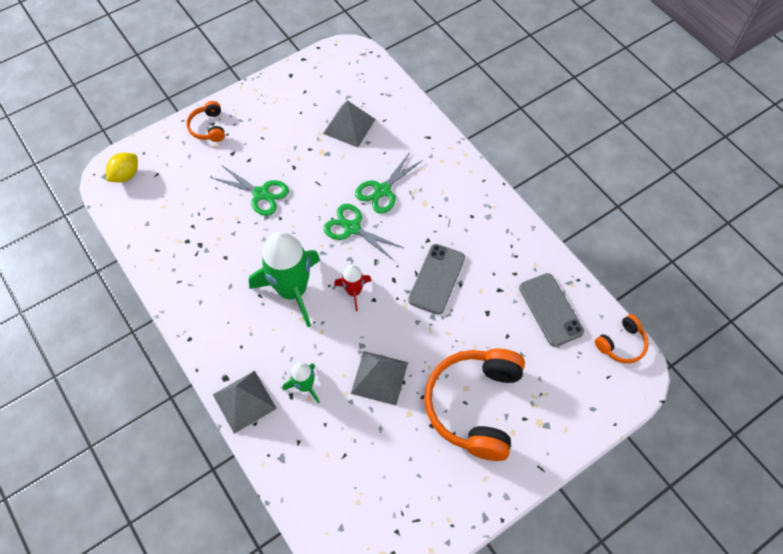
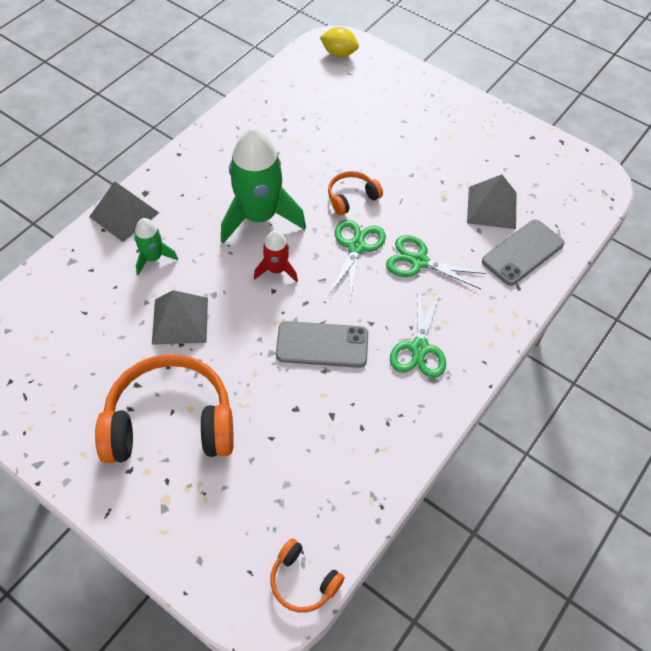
camera: 70 degrees right, 5 degrees down
orange headphones [186,101,225,142] -> orange headphones moved to [328,171,383,215]
green scissors [213,166,289,216] -> green scissors moved to [390,290,446,378]
grey phone [519,273,584,347] -> grey phone moved to [482,220,564,286]

